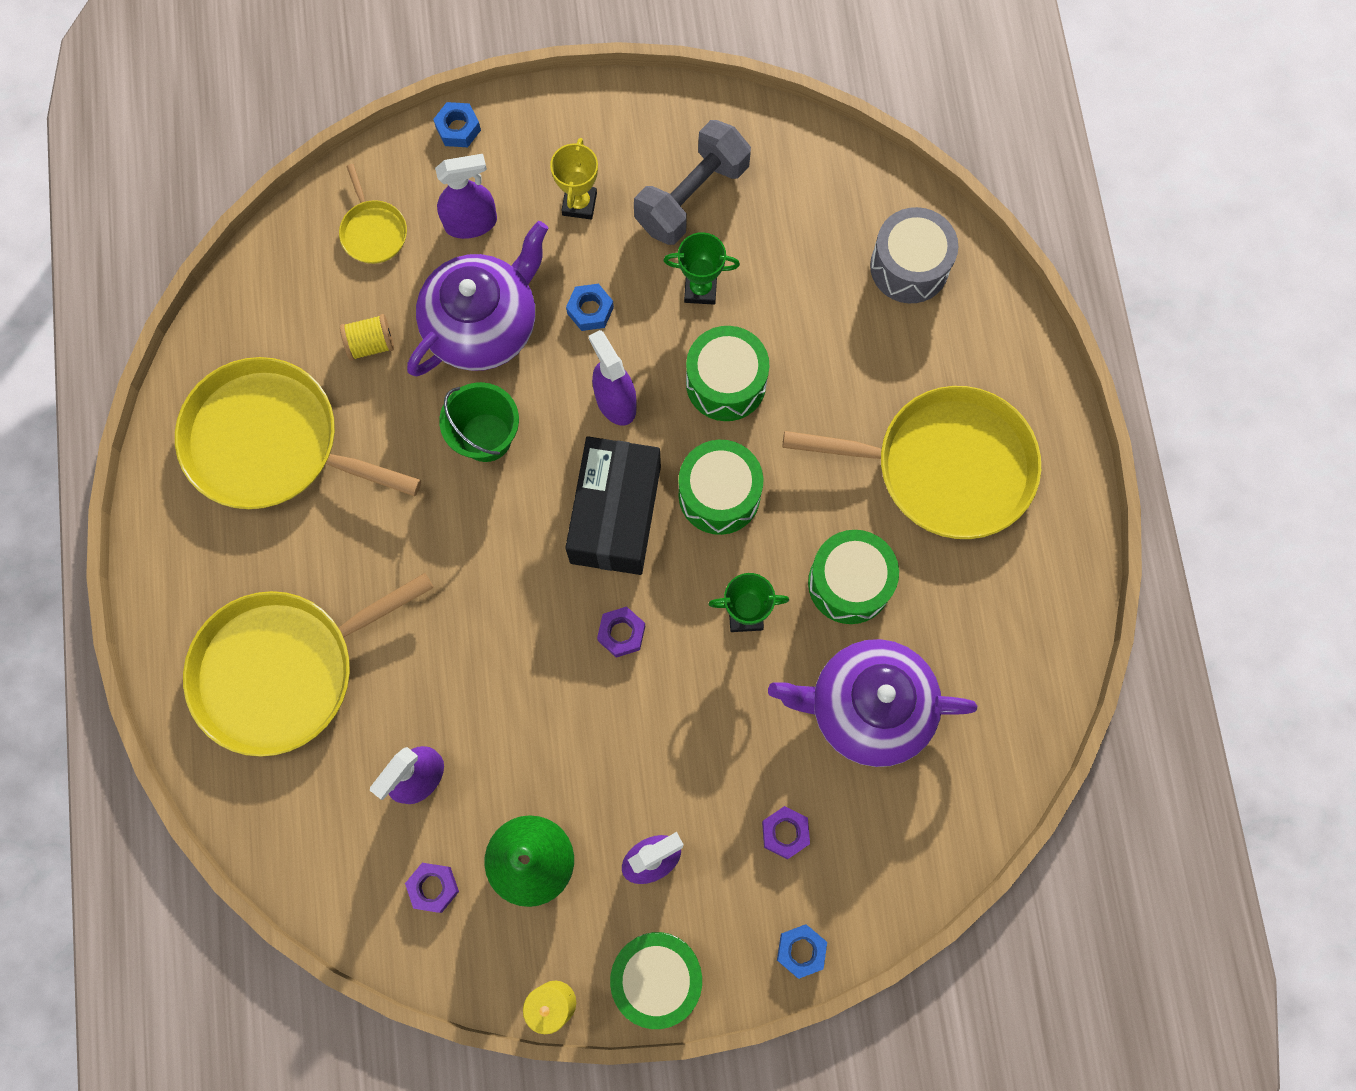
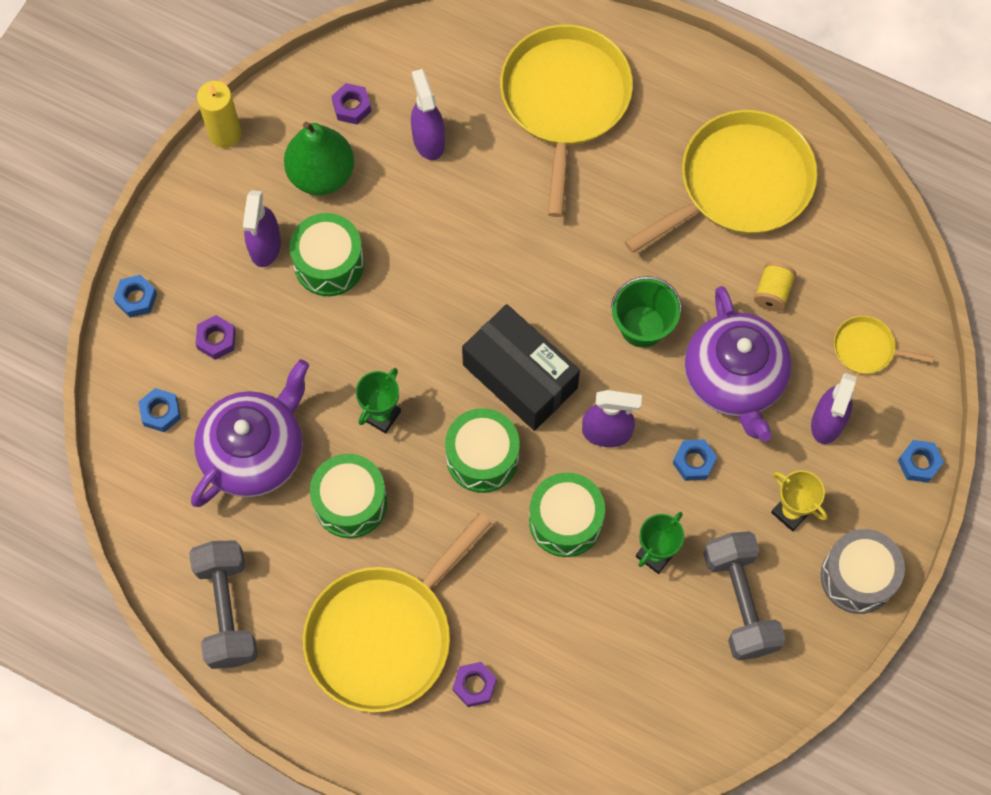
camera: 125 degrees right, 5 degrees down
purple nut [597,606,645,658] -> purple nut moved to [453,662,497,707]
green drum [610,932,702,1029] -> green drum moved to [289,213,364,296]
grey drum [870,207,958,303] -> grey drum moved to [821,529,905,614]
none -> blue nut [139,388,181,432]
none -> grey dumbbell [189,540,258,669]

